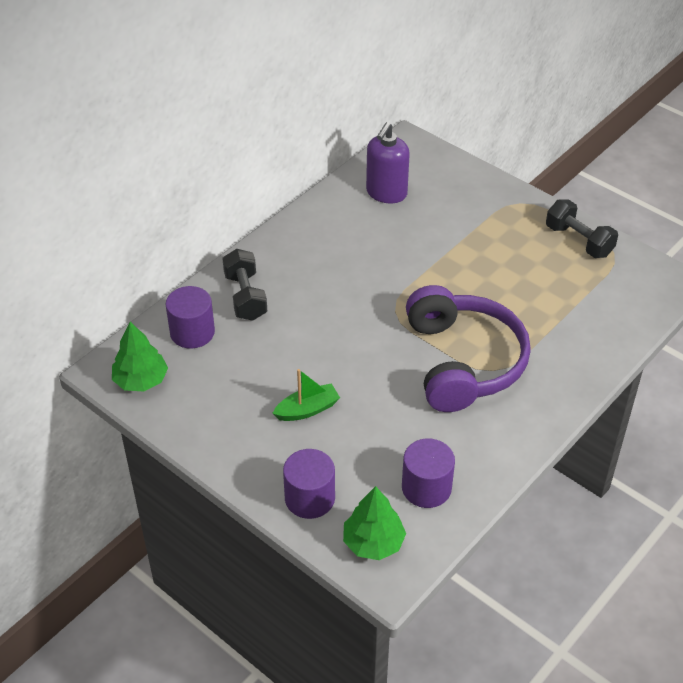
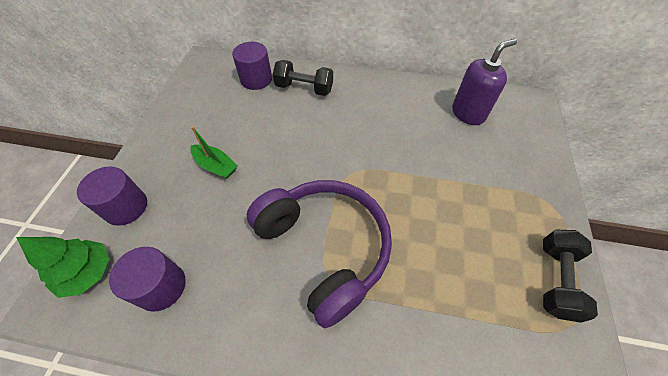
camera: 60 degrees right, 10 degrees up
green tree [112,322,168,391] -> none
black dumbbell [222,249,267,321] -> black dumbbell turned 60 degrees clockwise [273,60,333,96]
purple soap dispenser [366,122,410,203] -> purple soap dispenser turned 150 degrees clockwise [452,39,517,125]
purple headphones [406,285,531,412] -> purple headphones turned 90 degrees counterclockwise [247,180,392,329]

